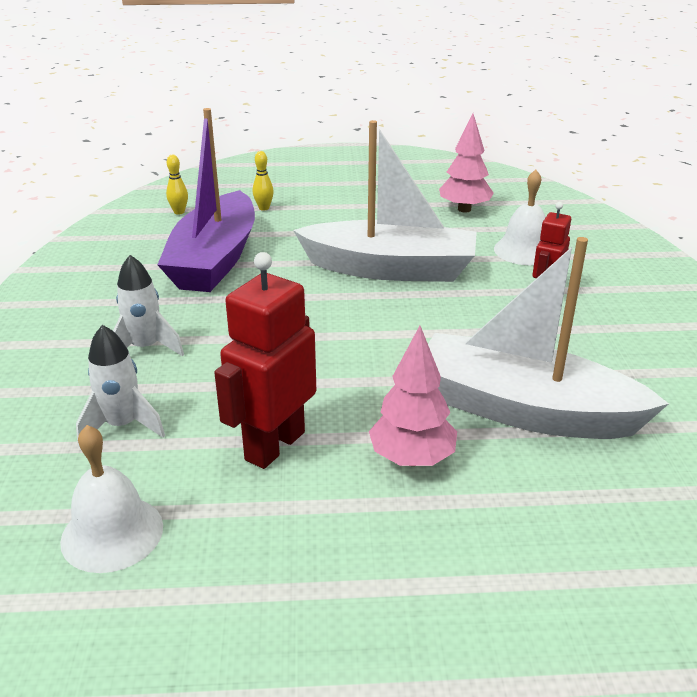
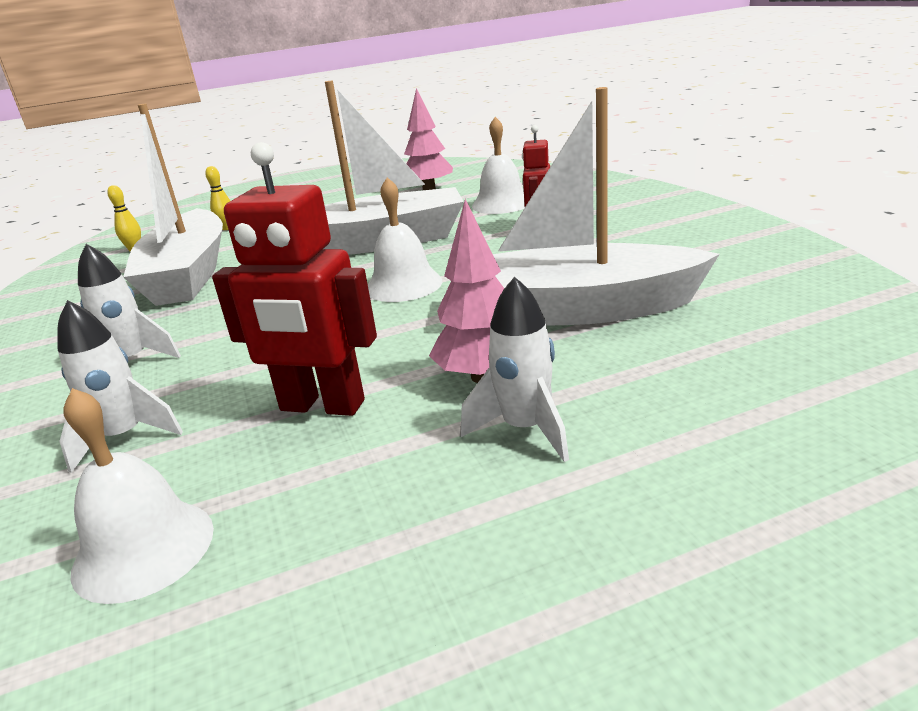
camera: 15 degrees left, 5 degrees down
purple boat [157,108,255,292] -> white boat [123,104,223,306]
red robot [214,252,316,469] -> red robot turned 90 degrees counterclockwise [212,142,377,416]
none -> white bell [368,177,442,302]
none -> white rocket [461,277,569,462]

